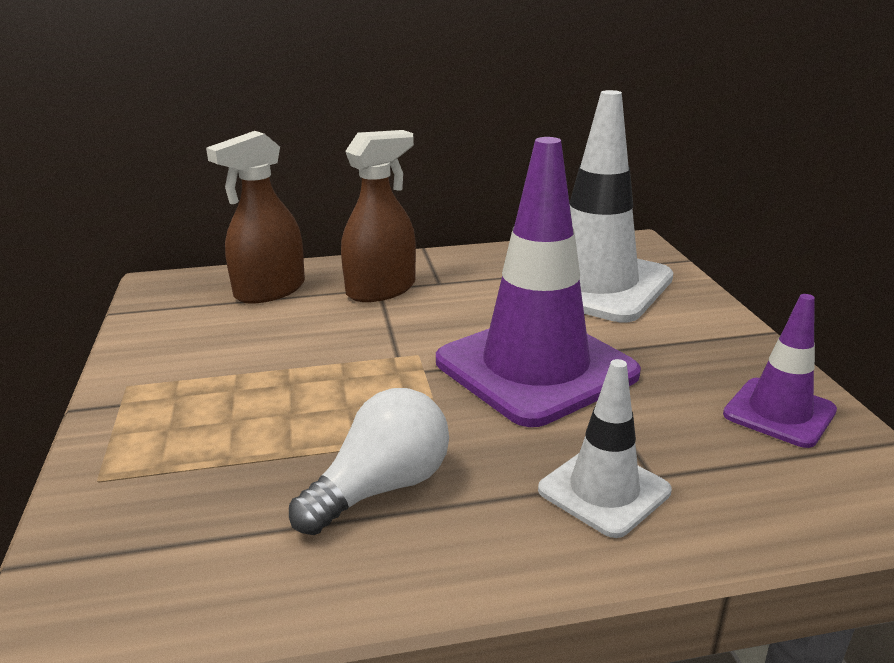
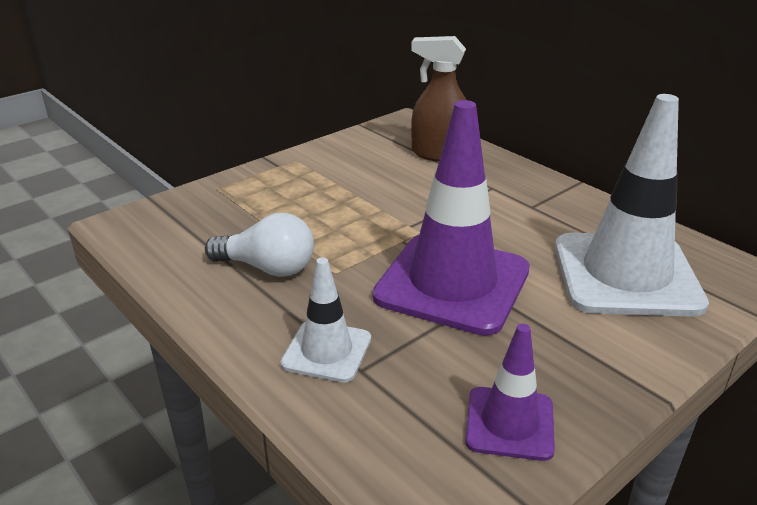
camera: 60 degrees right, 5 degrees up
brown spray bottle [341,130,416,302] -> none

